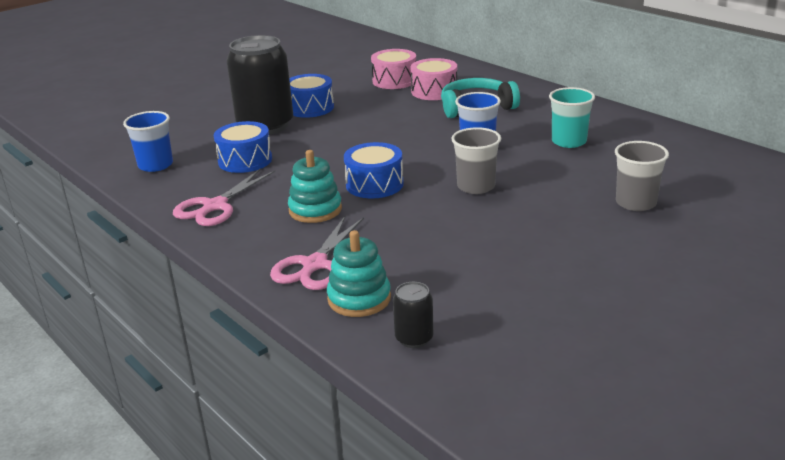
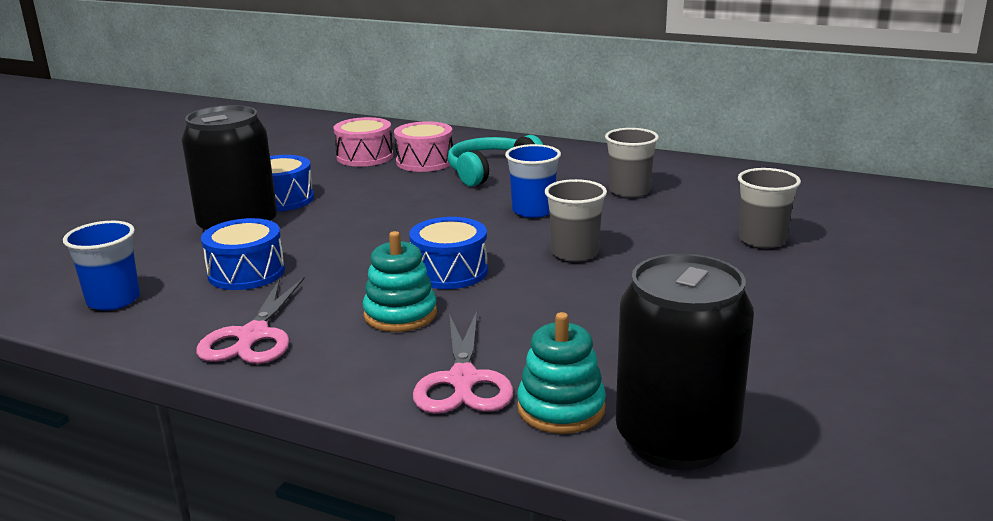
camera: 25 degrees left, 5 degrees down
black can [393,282,434,348] -> black can [616,254,754,470], size x2.32
turquoise cup [549,87,595,148] -> grey cup [605,128,659,198]

